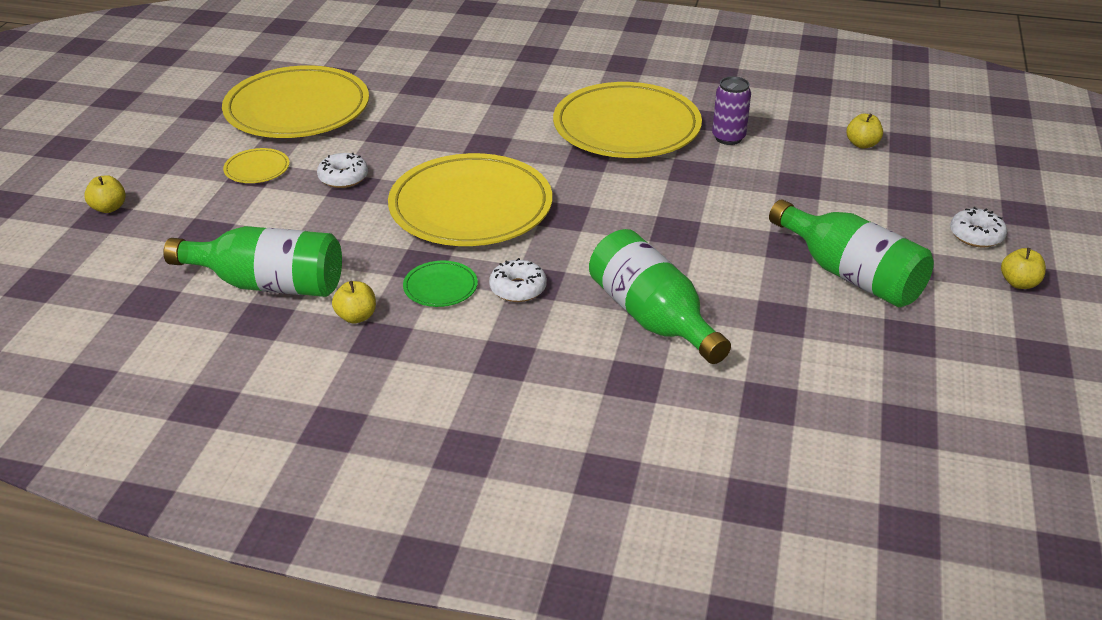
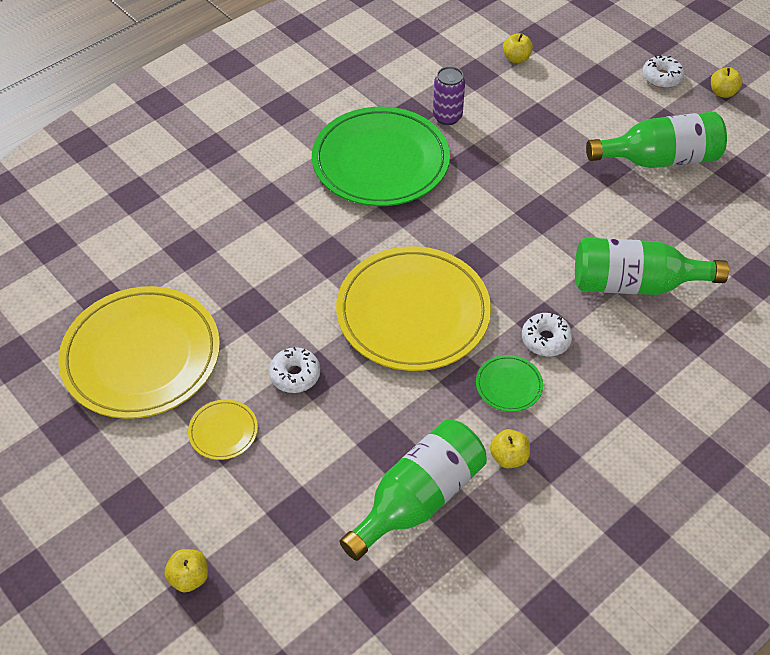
camera: 55 degrees left, 15 degrees up
yellow plate [553,82,702,158] -> green plate [312,107,450,206]

